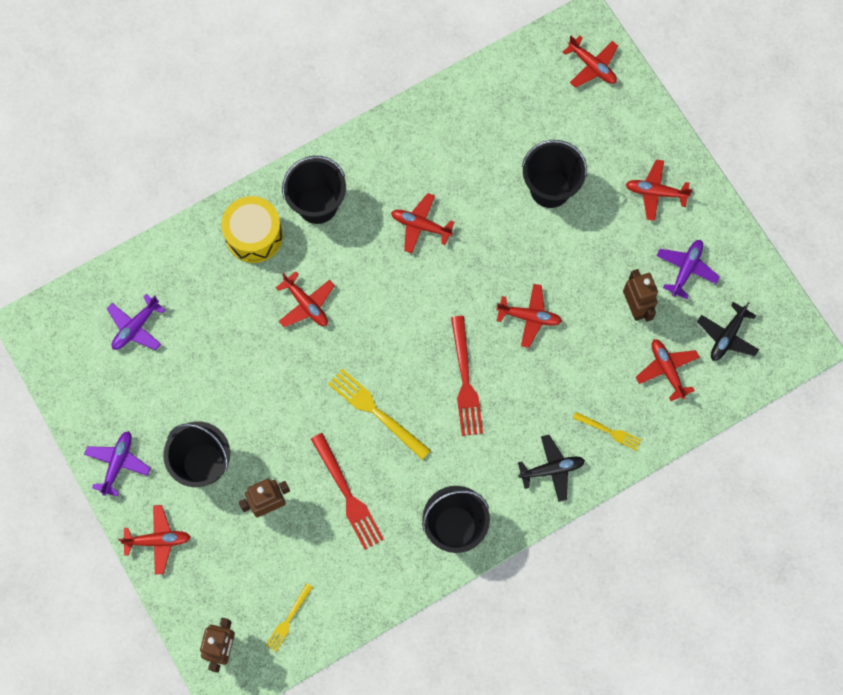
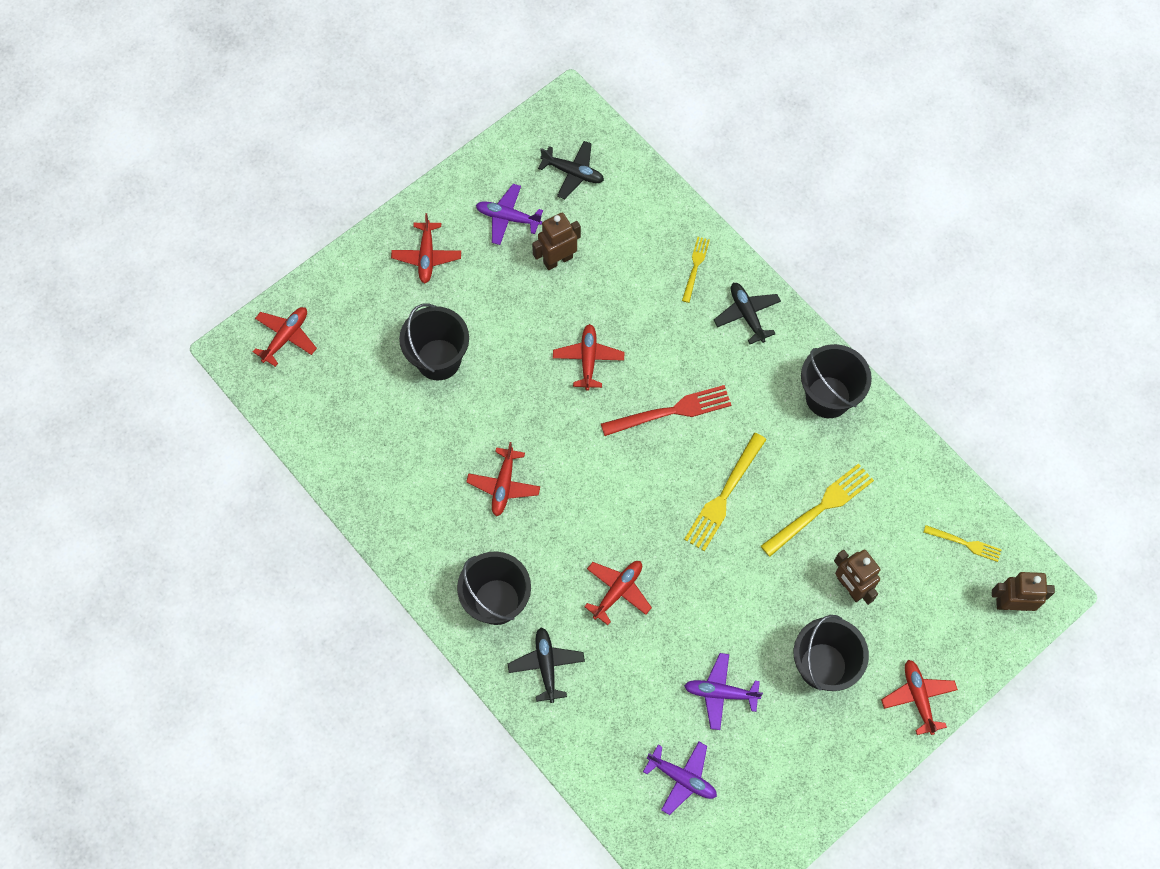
camera: 100 degrees left, 5 degrees down
purple plane [84,431,151,497] -> purple plane moved to [684,653,763,730]
yellow drum [221,196,283,263] -> black plane [508,628,585,703]
red fork [311,433,384,550] -> yellow fork [761,463,874,557]
red plane [636,339,700,401] -> none

